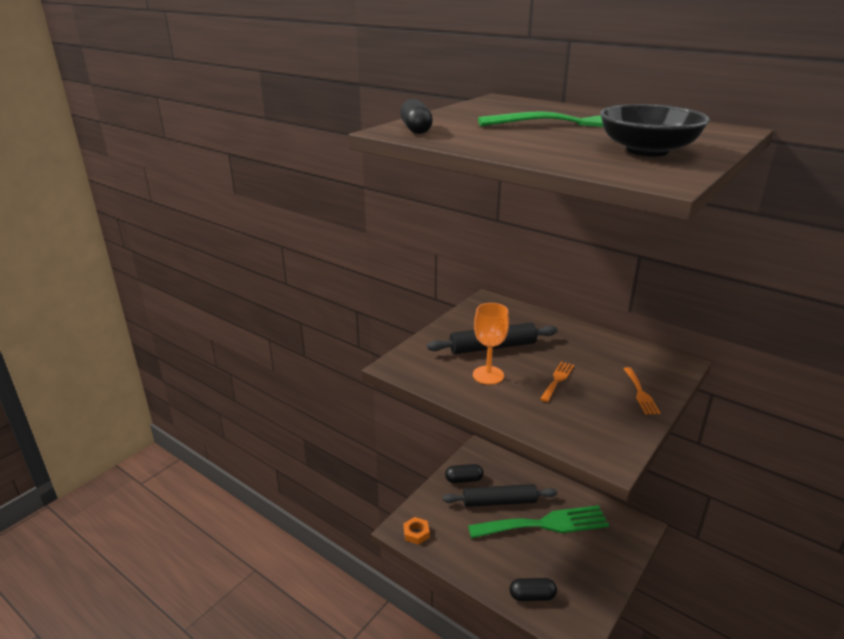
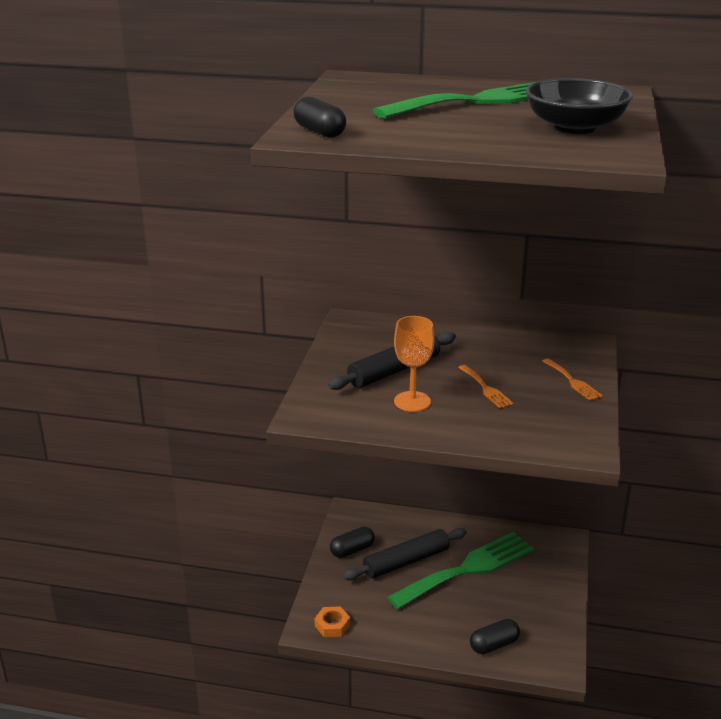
camera: 25 degrees left, 0 degrees up
orange fork [540,362,574,402] -> orange fork turned 150 degrees clockwise [458,365,514,408]

